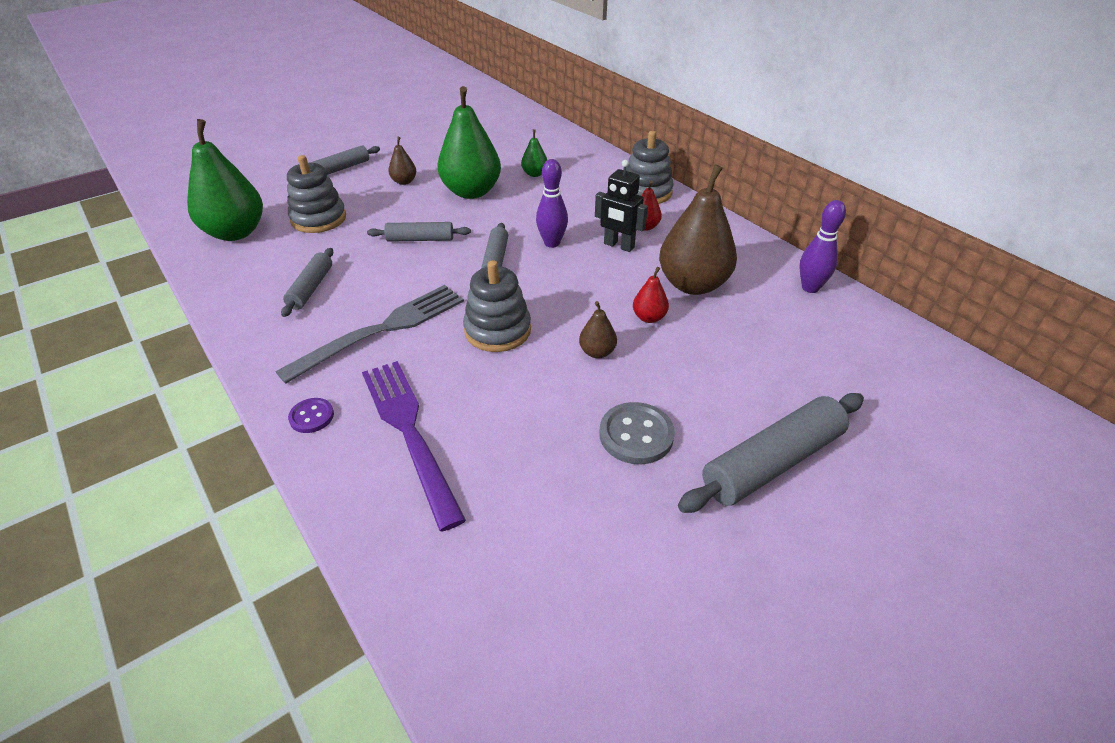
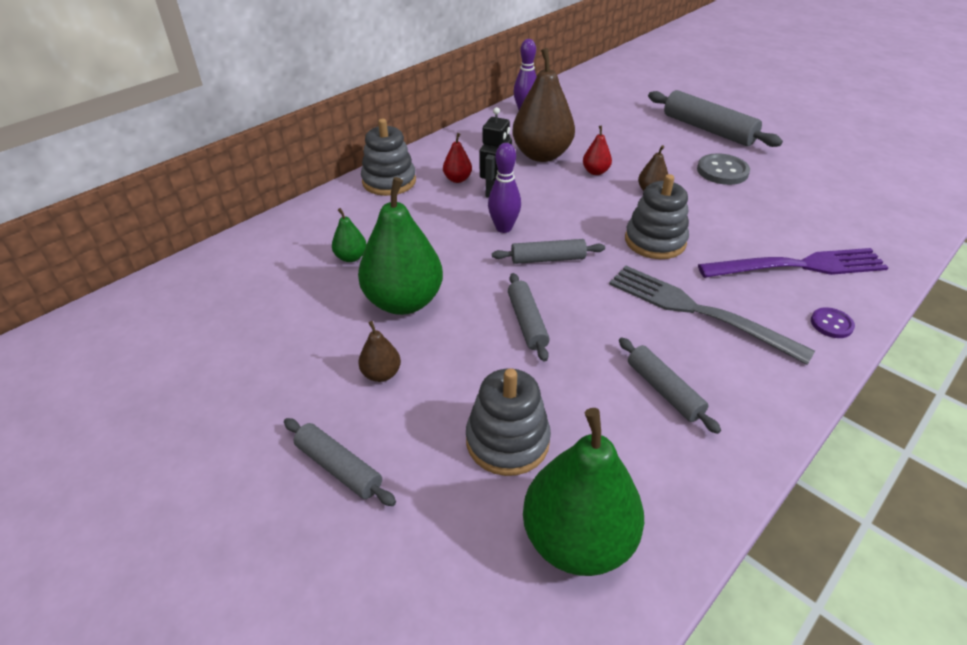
camera: 100 degrees left, 0 degrees up
grey rolling pin [281,248,333,317] -> grey rolling pin turned 60 degrees clockwise [619,337,721,434]
purple fork [362,361,466,532] -> purple fork turned 150 degrees counterclockwise [698,248,889,278]

